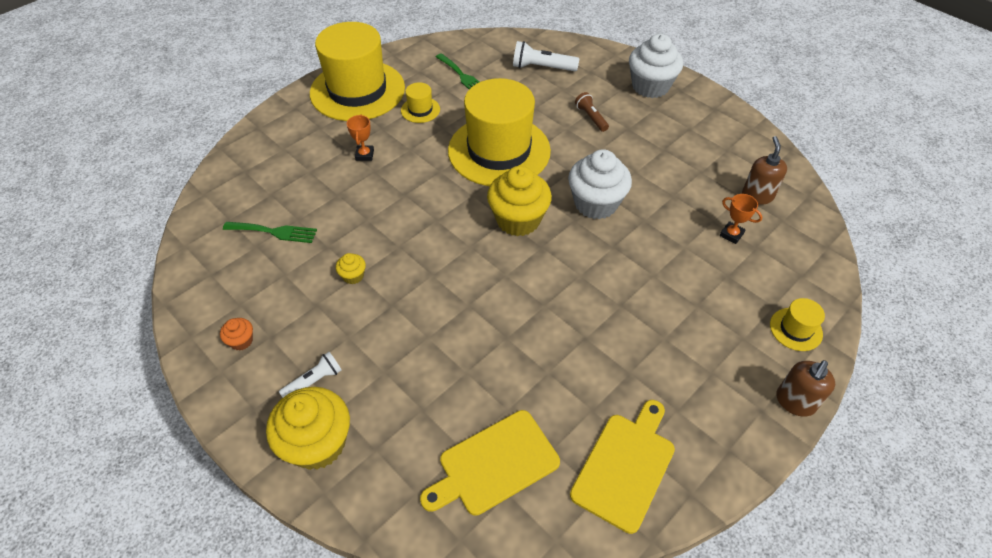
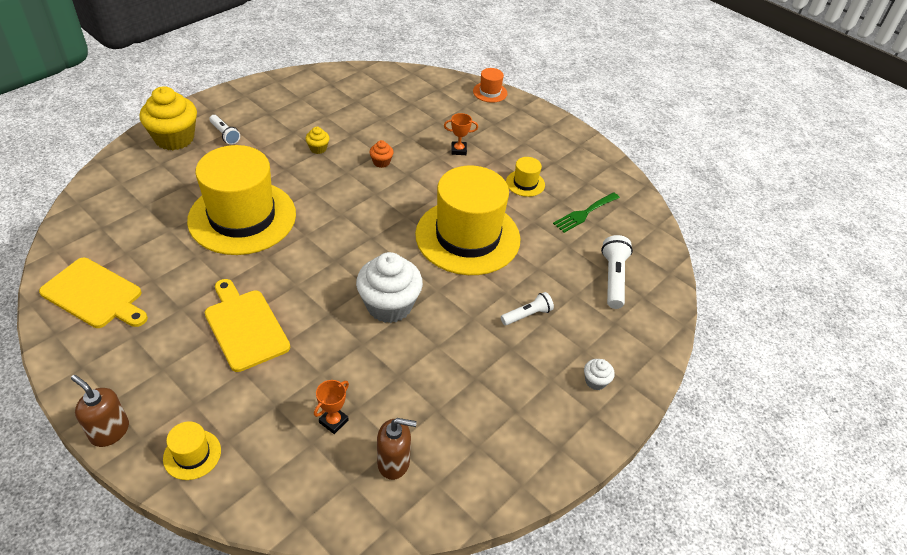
camera: 85 degrees right, 5 degrees down
orange cupcake [220,318,253,351] -> orange cupcake moved to [370,140,394,168]
green fork [223,222,317,243] -> none
yellow hat [310,22,405,121] -> yellow hat moved to [187,145,296,255]
yellow cutting board [420,410,560,516] -> yellow cutting board moved to [205,279,290,372]
yellow cupcake [487,166,552,236] -> none
brown flashlight [575,92,609,132] -> white flashlight [501,292,554,325]
white cupcake [629,34,683,98] -> white cupcake [584,359,615,390], size x0.44
none -> orange hat [473,68,508,103]

